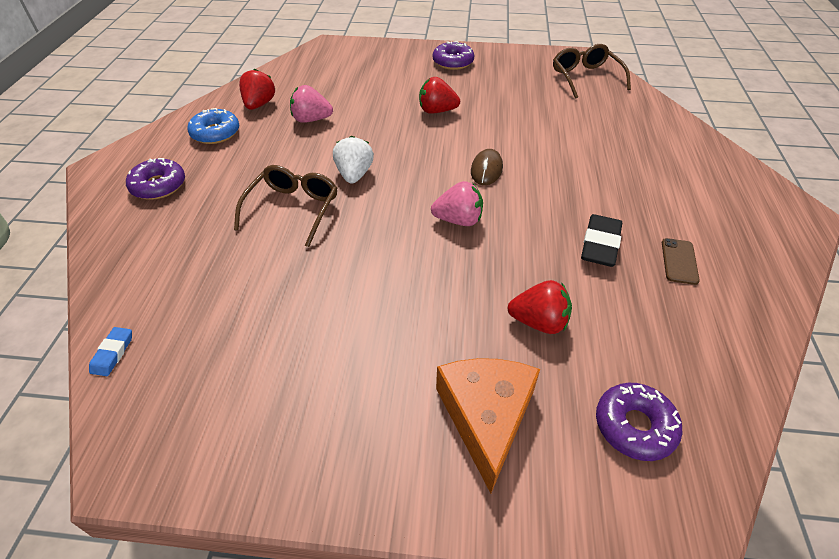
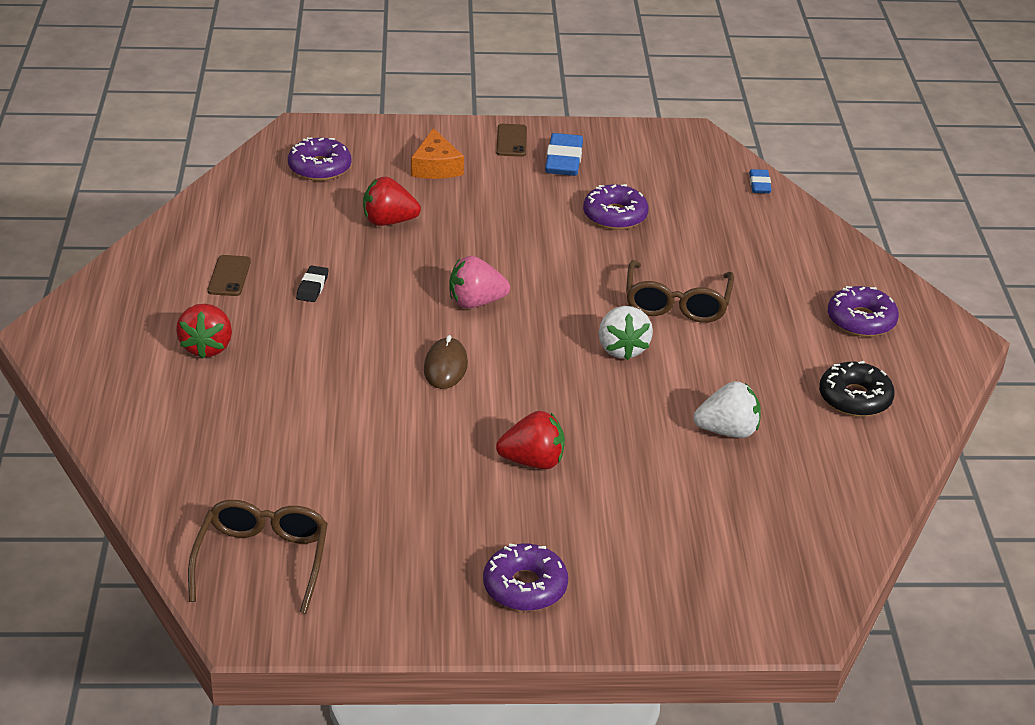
camera: 170 degrees right, 10 degrees down
blue donut [187,108,239,144] -> black donut [819,361,895,417]
red strawberry [239,69,275,110] -> red strawberry moved to [176,304,232,359]
pink strawberry [290,85,333,123] -> white strawberry [693,381,761,438]
orange cheese [436,358,540,493] -> orange cheese [411,128,464,179], size x0.65
brown glasses [553,44,631,99] -> brown glasses turned 150 degrees counterclockwise [188,500,328,614]
black eraser [581,214,622,267] -> black eraser [296,265,329,302], size x0.57
none -> brown phone [496,124,527,157]
none -> blue eraser [545,133,583,176]
none -> purple donut [583,184,649,230]

